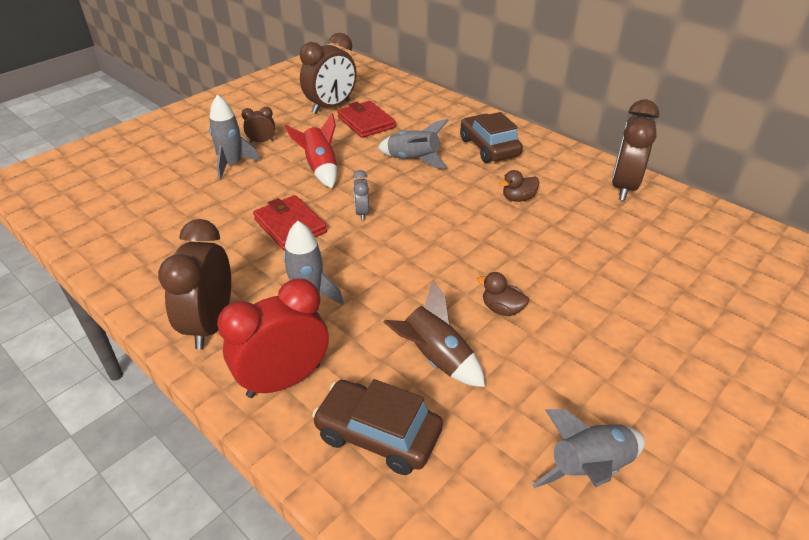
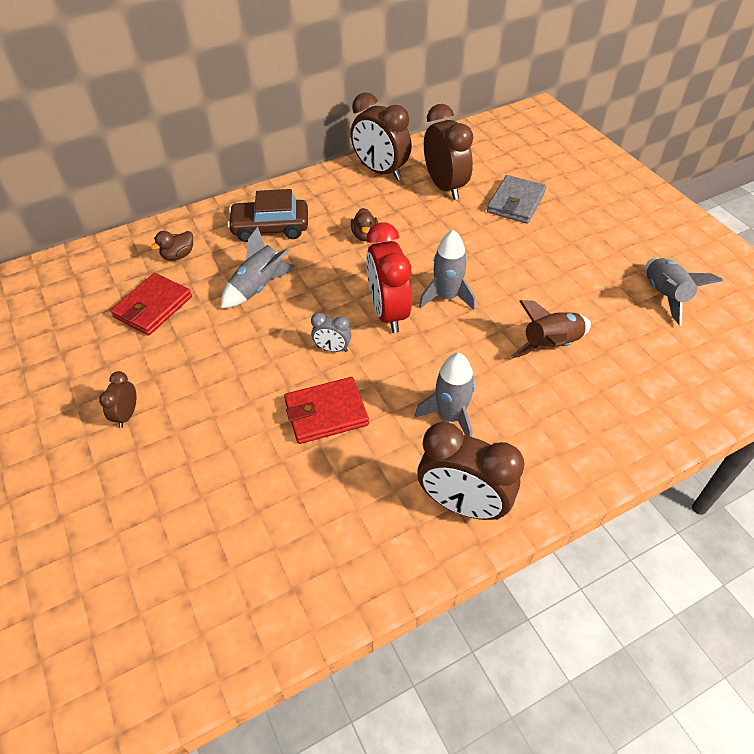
camera: 70 degrees left, 10 degrees up
grey rocket [209,95,260,180] -> grey rocket moved to [419,230,475,310]
red clock [217,279,329,398] -> red clock moved to [366,222,412,333]
red rocket [285,113,337,188] -> none
brown clock [300,33,357,114] -> brown clock moved to [424,104,473,200]
brown car [312,379,443,475] -> none
red wallet [337,101,396,138] -> red wallet turned 45 degrees counterclockwise [110,273,192,335]
brown duck [477,272,529,316] -> brown duck moved to [151,231,193,261]
none -> grey wallet [487,175,546,223]

